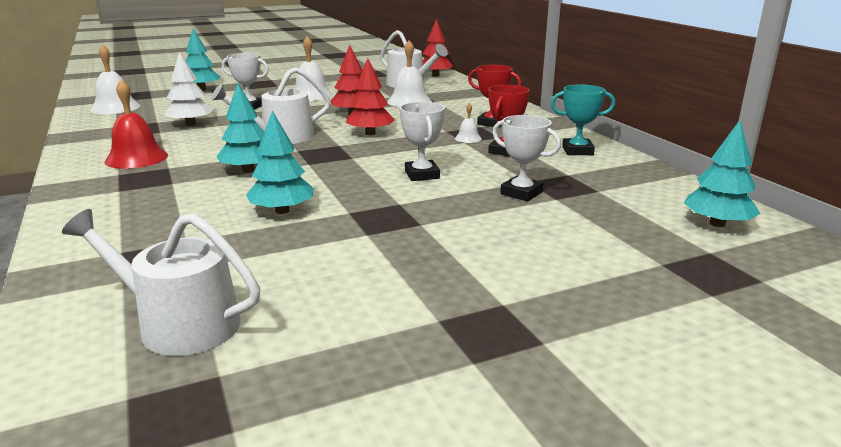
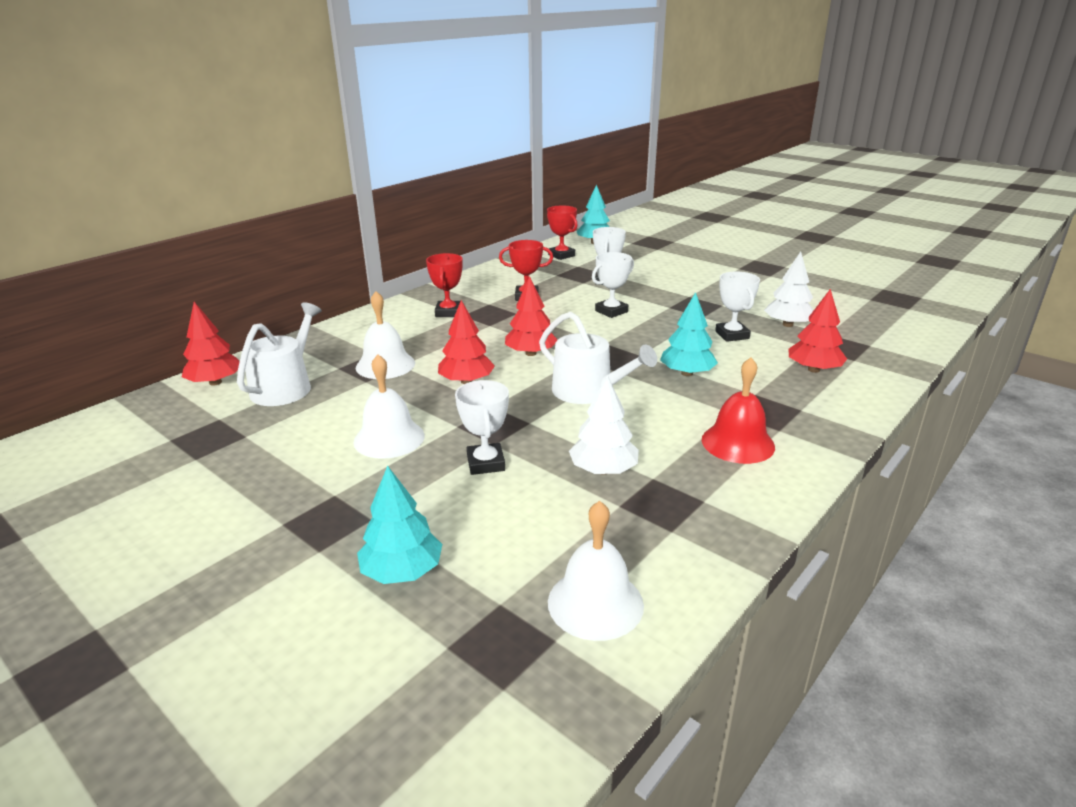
camera: 115 degrees left, 5 degrees up
white watering can [62,209,260,356] -> none
turquoise tree [246,111,314,214] -> white trophy [715,271,760,342]
white bell [455,103,482,143] -> none
turquoise trophy [551,84,615,155] -> none
none -> red trophy [547,205,578,260]
none -> white tree [764,252,814,327]
none -> red tree [788,289,847,373]

